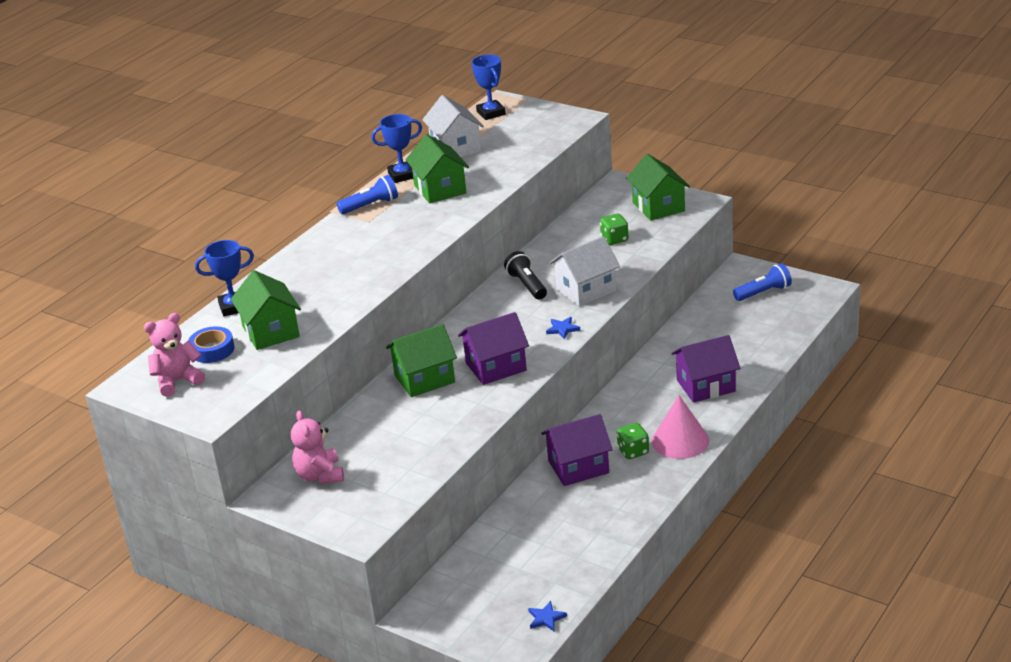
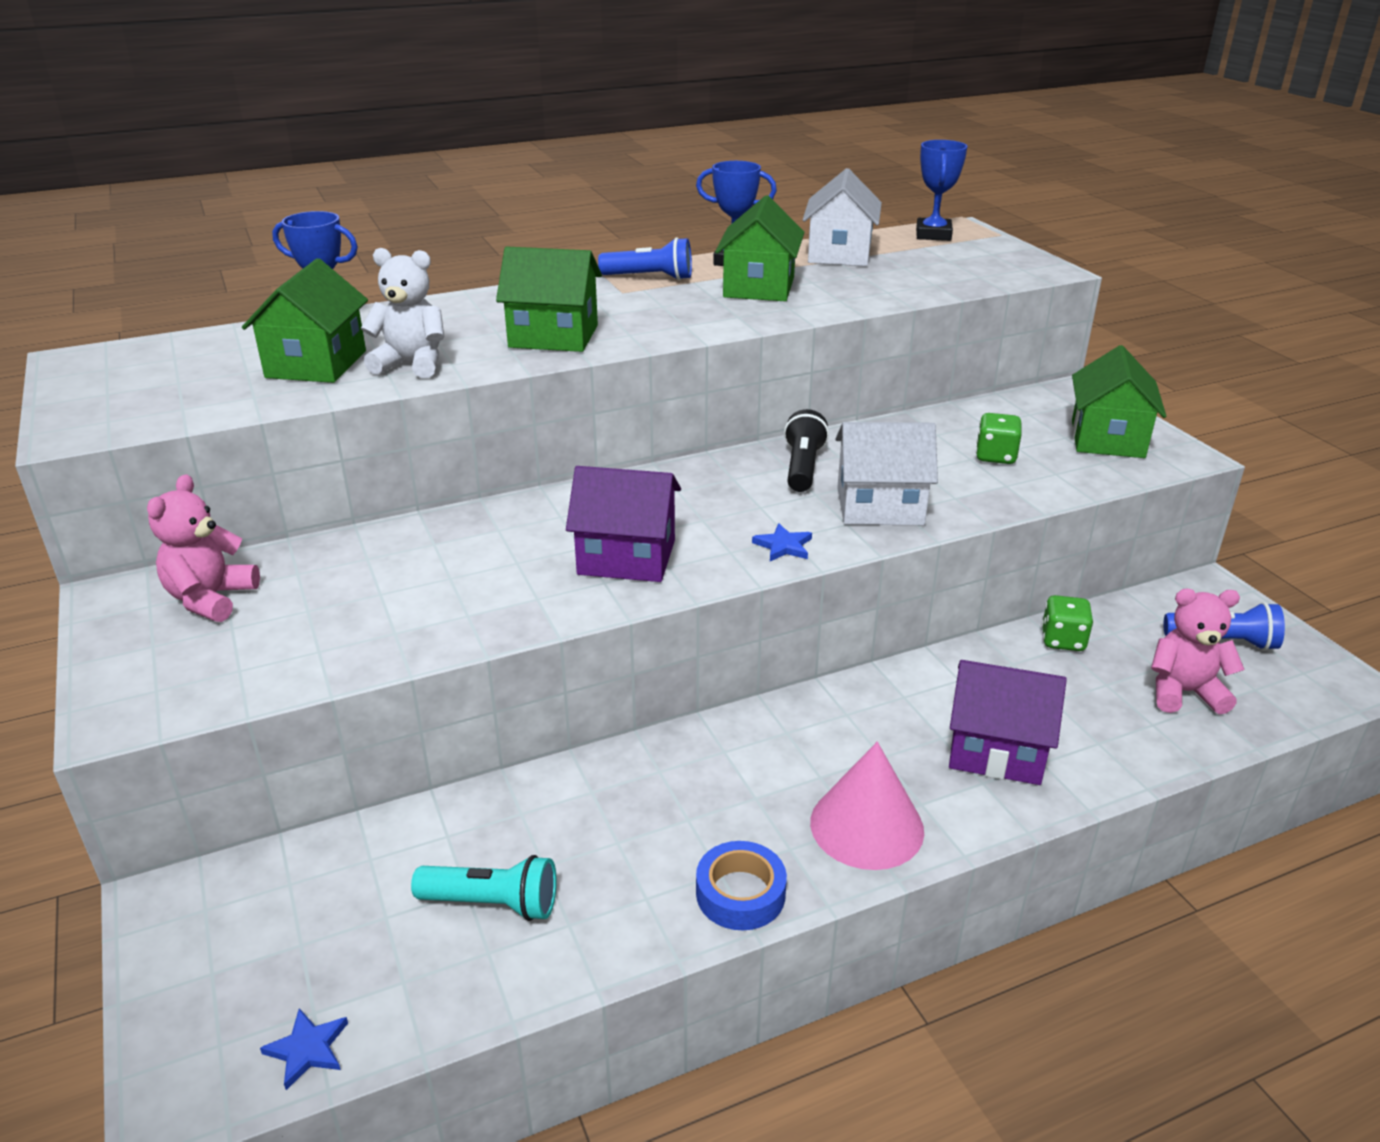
camera: 30 degrees right, 0 degrees up
pink teddy bear [144,313,205,397] -> pink teddy bear moved to [1151,589,1245,714]
blue tape [188,326,235,363] -> blue tape moved to [696,841,787,930]
green house [386,324,457,397] -> green house moved to [496,246,602,352]
purple house [541,414,613,486] -> none
green dice [617,423,649,459] -> green dice moved to [1042,595,1094,651]
none -> white teddy bear [361,248,444,378]
none -> turquoise flashlight [411,855,557,921]

